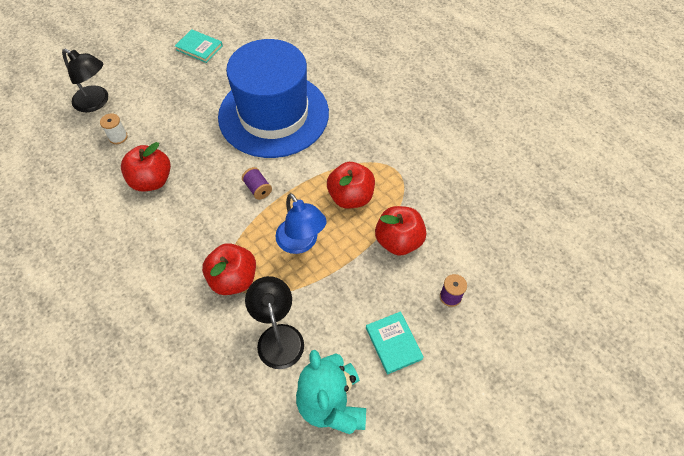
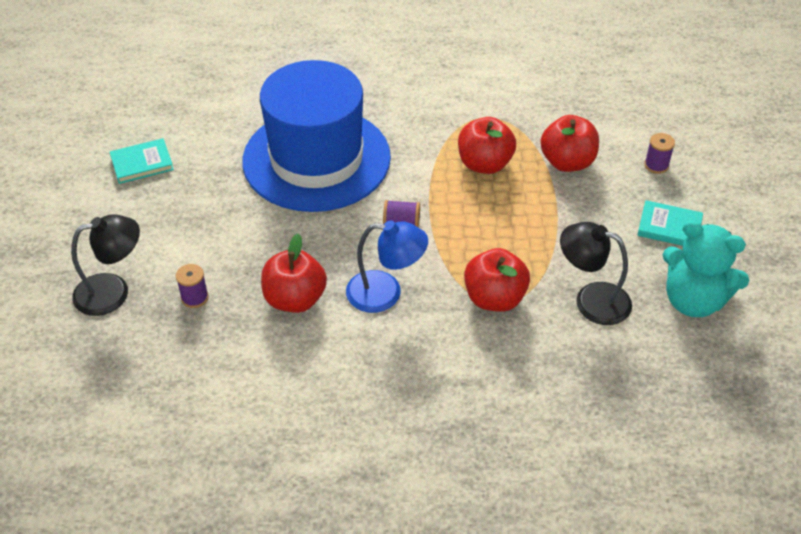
camera: 50 degrees left, 10 degrees down
white spool [100,113,128,144] -> purple spool [176,264,209,308]
blue lamp [275,193,327,254] -> blue lamp moved to [346,221,428,313]

